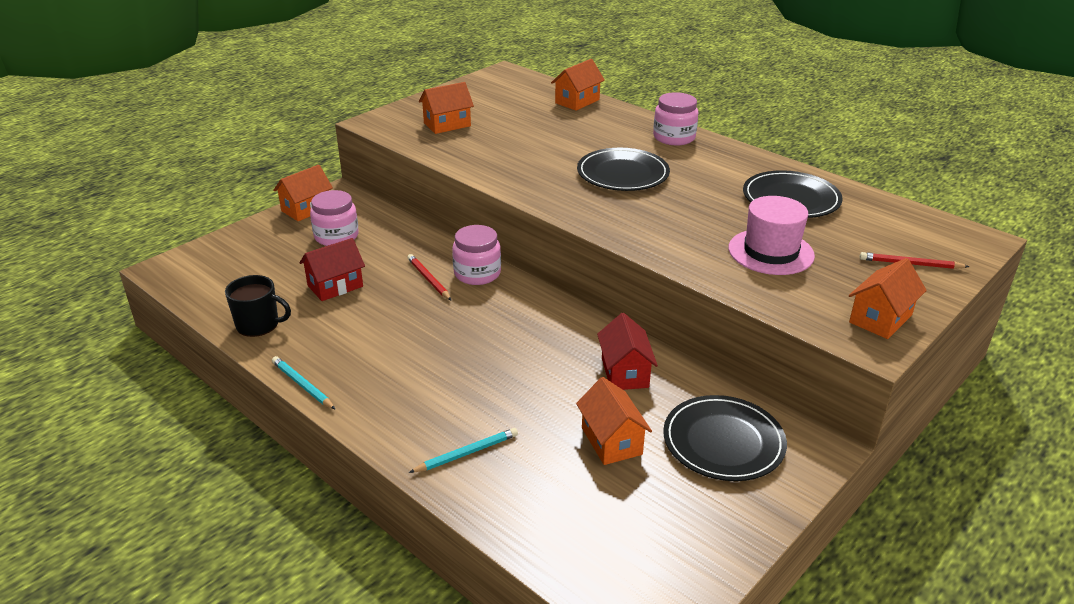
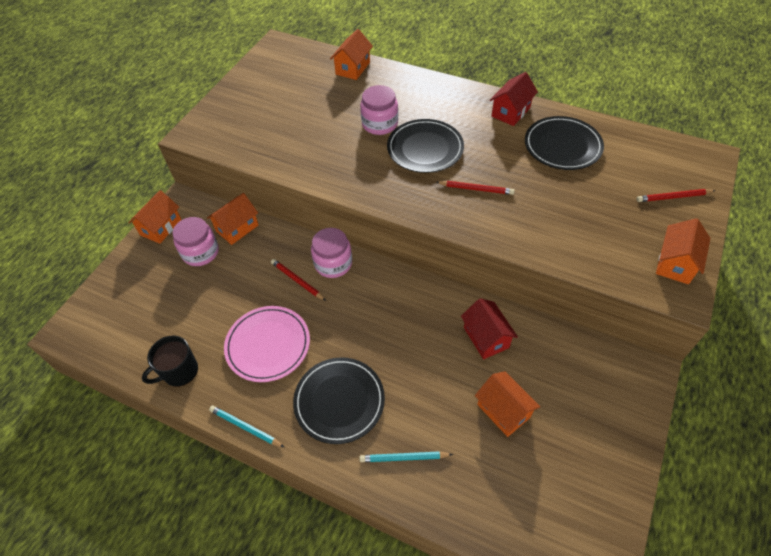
camera: 15 degrees left, 20 degrees up
black mug [225,275,291,337] -> black mug turned 150 degrees clockwise [142,336,198,387]
red house [299,238,365,301] -> red house moved to [490,72,538,126]
turquoise pencil [409,428,518,473] -> turquoise pencil turned 135 degrees counterclockwise [359,451,453,462]
orange house [419,82,474,134] -> orange house moved to [207,193,258,245]
pink jar [653,92,699,145] -> pink jar moved to [360,85,398,135]
black plate [663,395,787,481] -> black plate moved to [293,357,385,444]
pink hat [728,196,815,275] -> none
none -> pink plate [224,306,310,382]
none -> red pencil [436,181,515,195]

